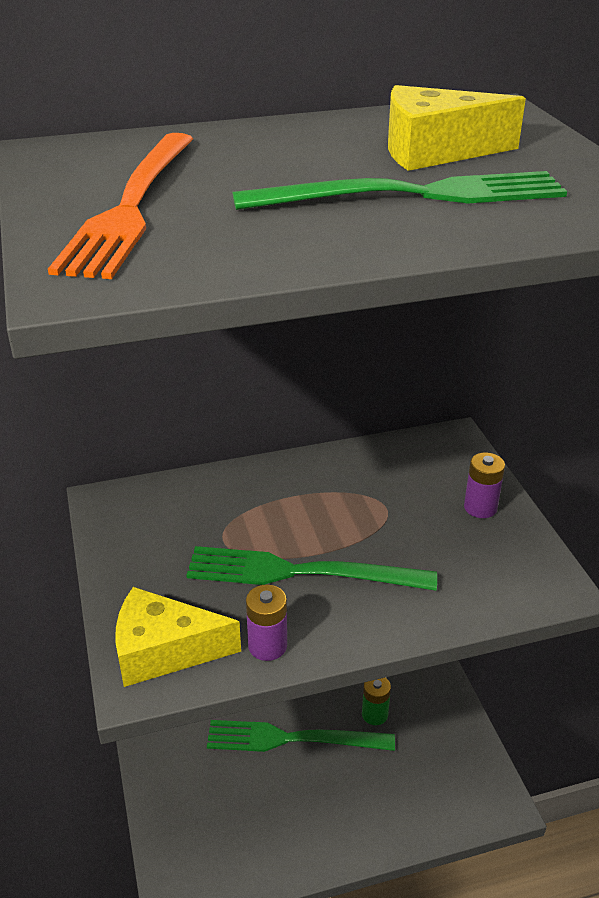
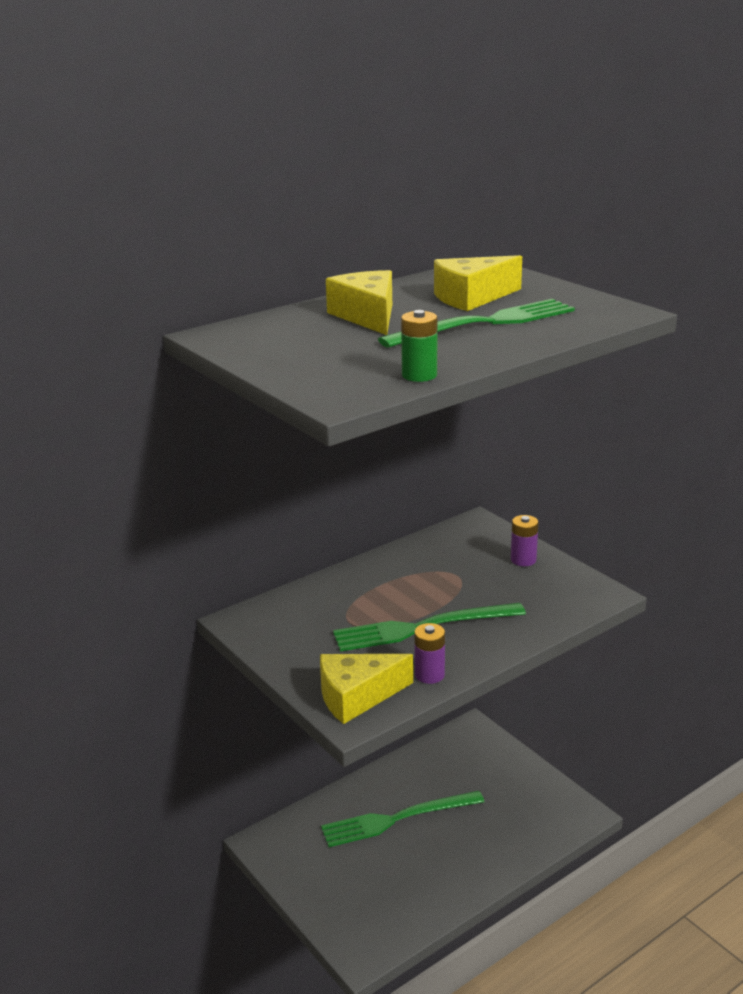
camera: 20 degrees left, 10 degrees down
orange fork [48,133,193,279] -> none
green battery [362,678,391,725] -> green battery moved to [401,310,437,382]
none -> yellow cheese [326,270,392,335]

